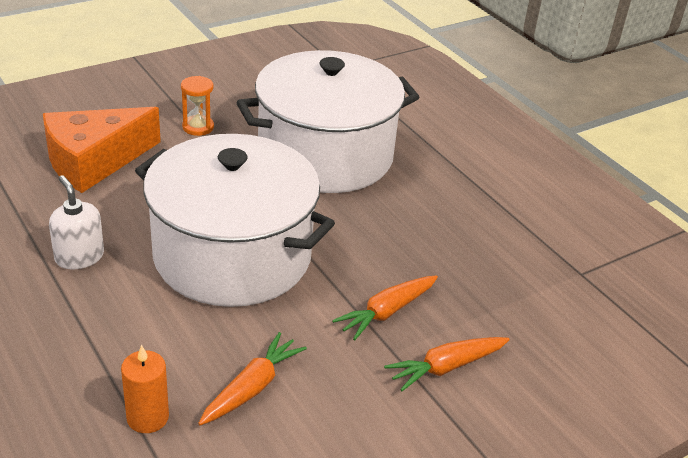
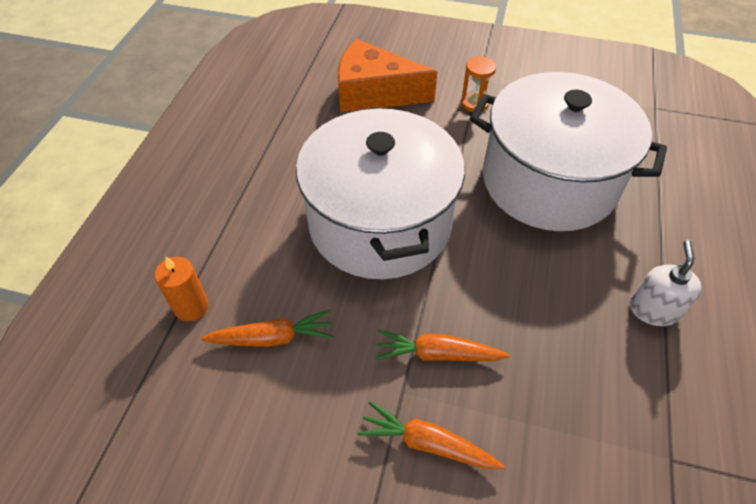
camera: 50 degrees right, 15 degrees up
white soap dispenser [49,175,104,269] -> white soap dispenser moved to [630,240,702,326]

